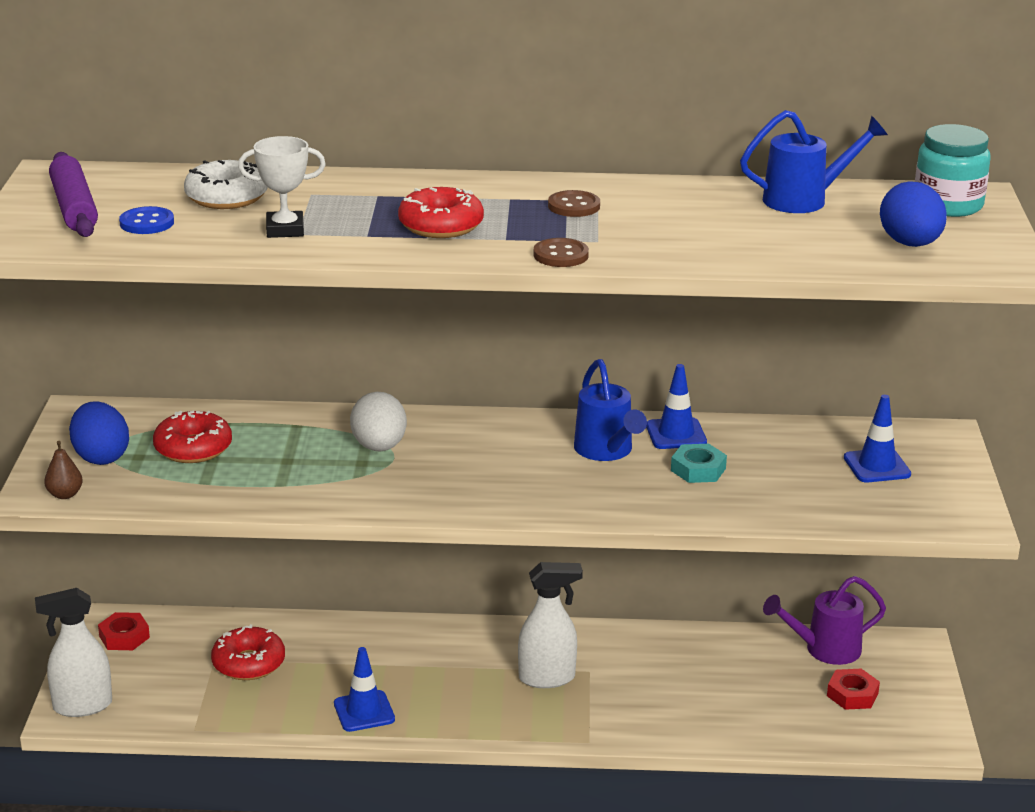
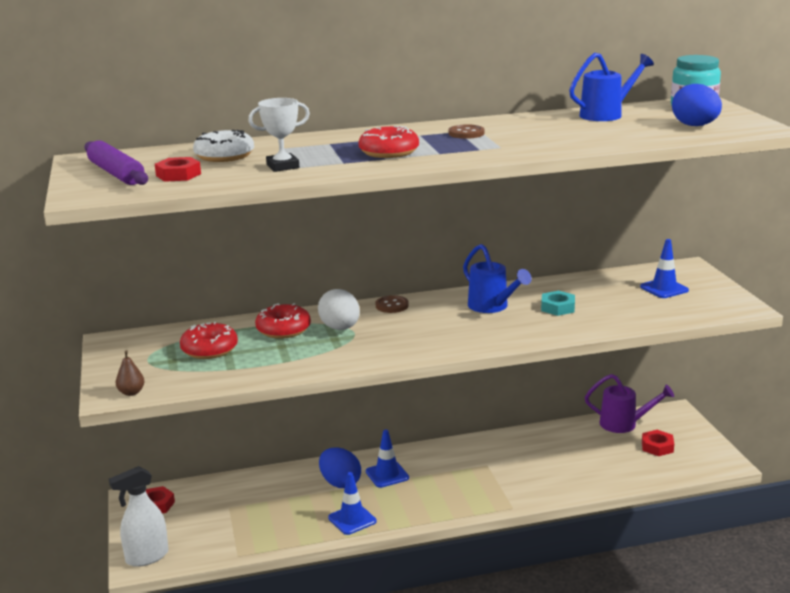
camera: 15 degrees left, 5 degrees down
blue egg [69,401,129,465] -> blue egg moved to [319,448,361,488]
blue button [119,206,174,234] -> red nut [155,157,201,182]
red donut [211,624,285,680] -> red donut moved to [255,303,311,339]
white spray bottle [518,562,583,688] -> none
brown button [533,238,589,267] -> brown button moved to [376,295,409,313]
blue traffic cone [646,364,707,449] -> blue traffic cone moved to [366,429,409,488]
purple watering can [763,576,886,665] -> purple watering can turned 135 degrees counterclockwise [585,374,674,433]

